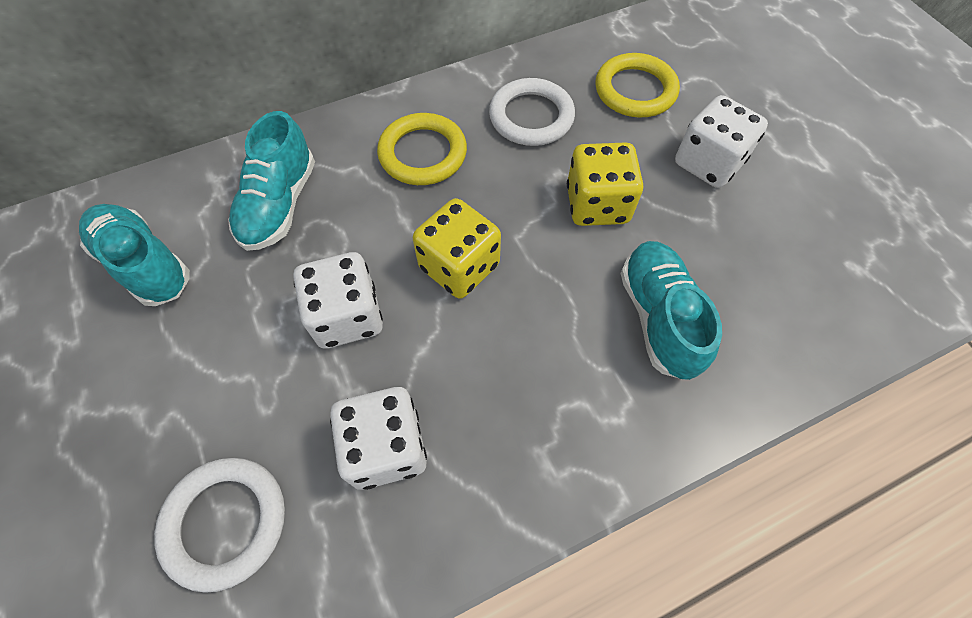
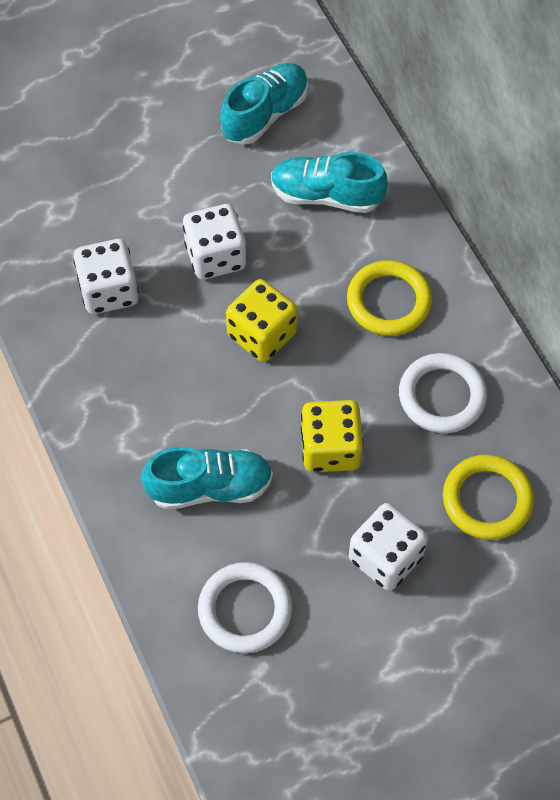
camera: 90 degrees right, 0 degrees up
white ring [154,458,285,593] -> white ring moved to [198,562,292,653]

